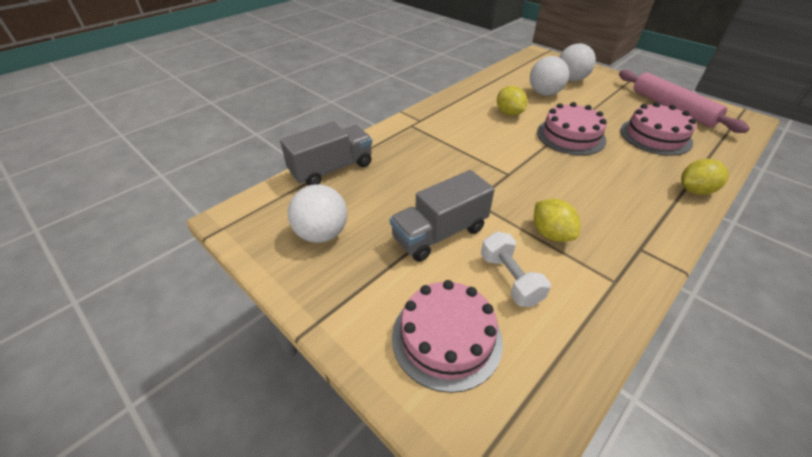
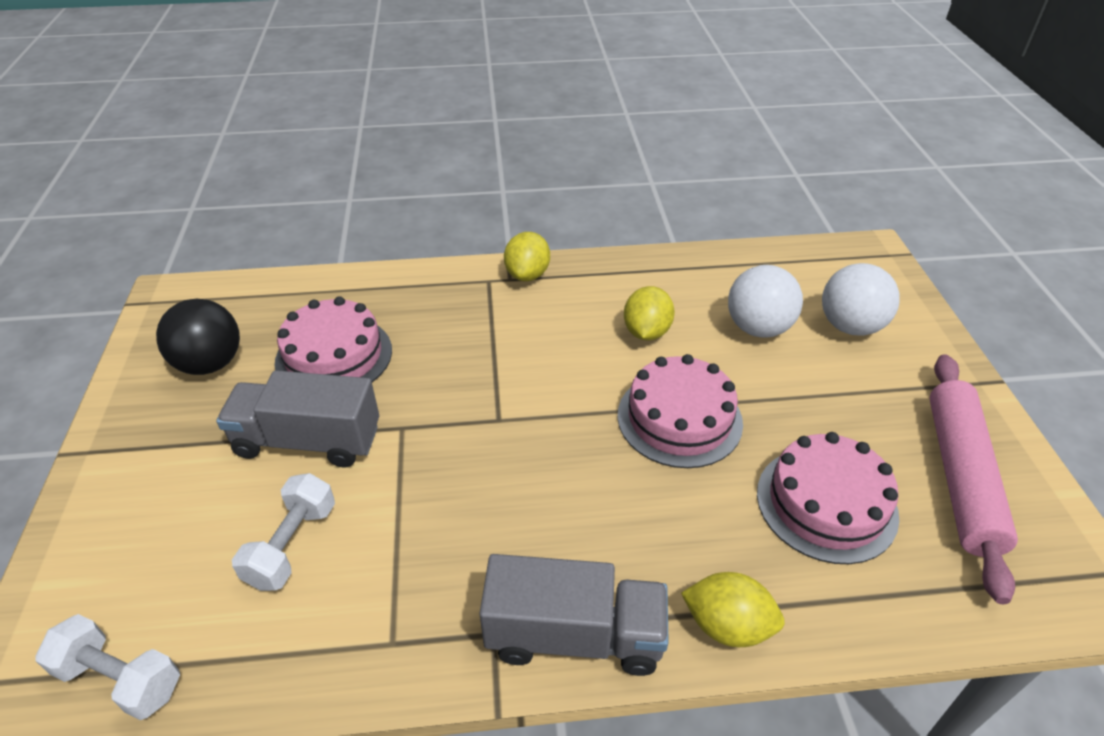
camera: 40 degrees right, 0 degrees up
grey truck [280,122,372,186] -> grey truck moved to [479,554,669,676]
white ball [288,184,347,243] -> black ball [156,299,240,375]
pink cake [392,280,503,393] -> pink cake moved to [274,296,392,382]
yellow lemon [534,199,580,242] -> yellow lemon moved to [504,232,550,281]
none -> white dumbbell [35,614,180,720]

